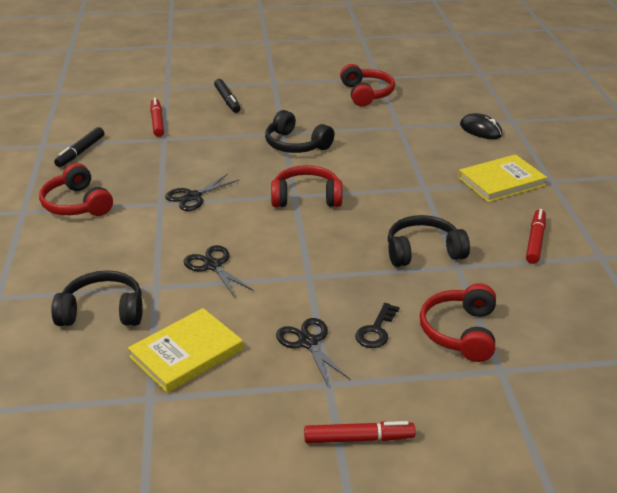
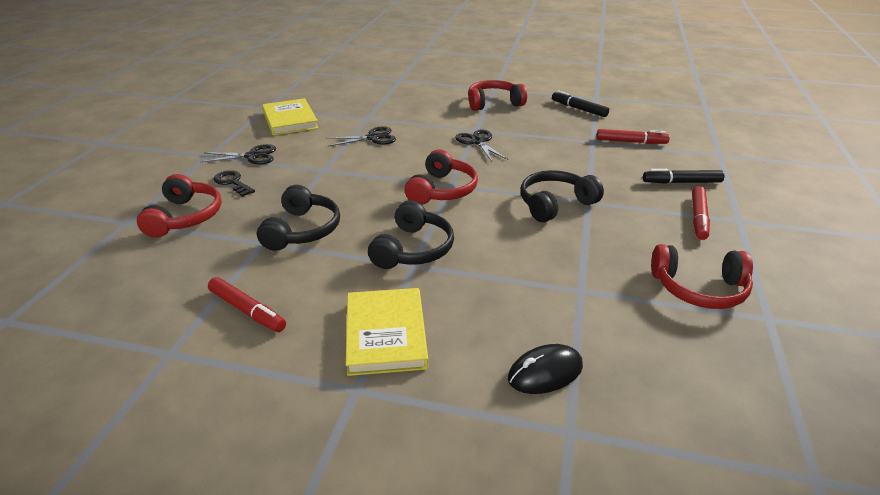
camera: 110 degrees right, 0 degrees up
black headphones [51,270,143,326] -> black headphones moved to [368,200,454,269]
red marker [304,421,416,443] -> red marker moved to [692,186,710,240]
red headphones [420,284,496,362] -> red headphones turned 60 degrees clockwise [137,174,222,238]

